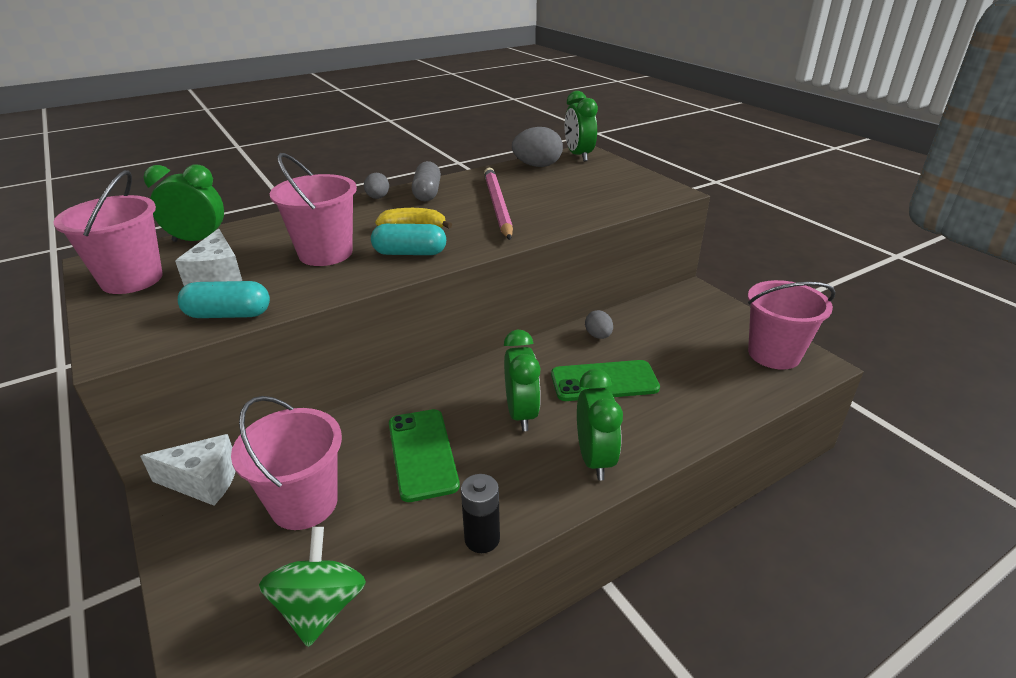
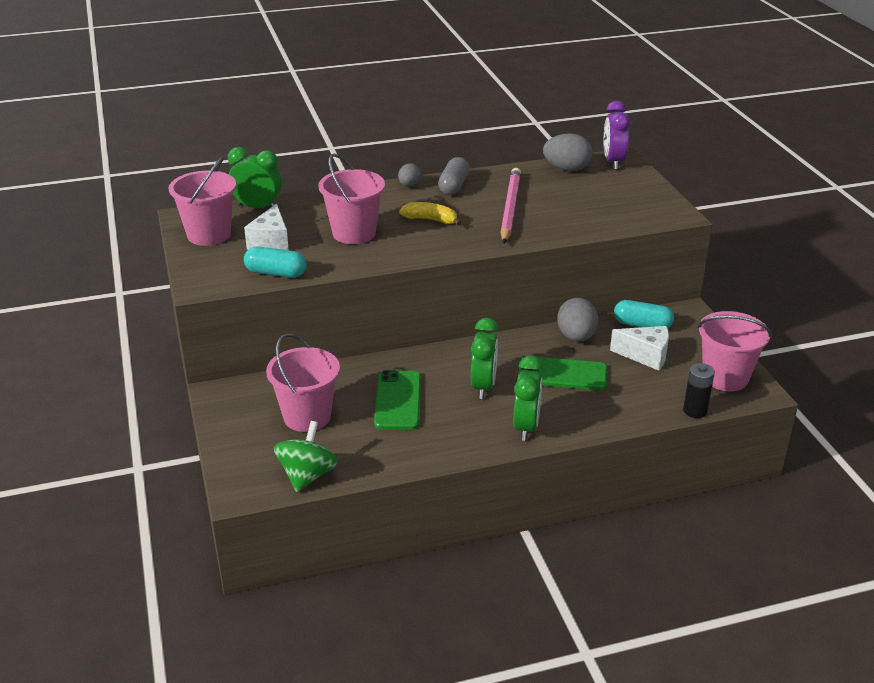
camera: 15 degrees right, 0 degrees up
white cheese [140,434,235,506] -> white cheese moved to [610,326,669,371]
turquoise capsule [371,224,446,255] -> turquoise capsule moved to [614,300,674,328]
black battery [461,474,500,553] -> black battery moved to [683,363,715,418]
green clock [565,91,598,162] -> purple clock [604,101,630,170]
grey egg [585,310,613,339] -> grey egg [557,298,599,342], size x1.71

